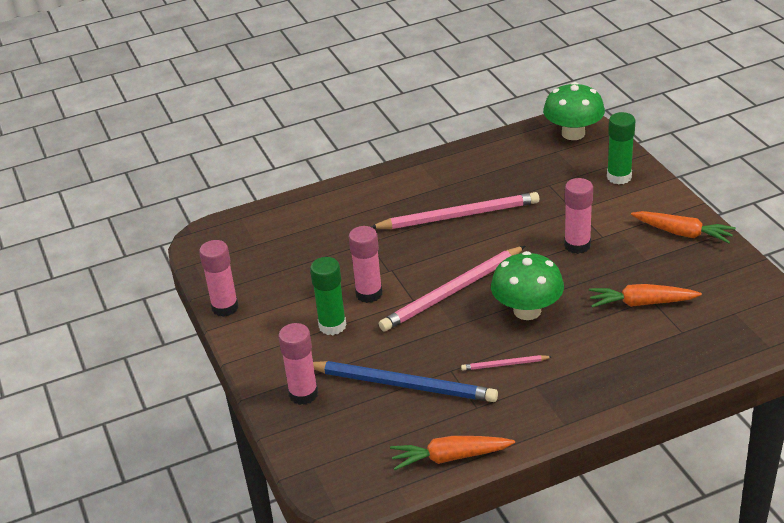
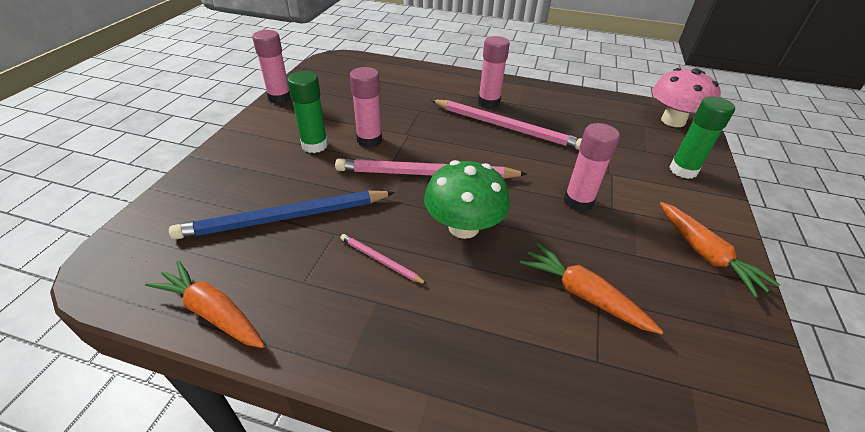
camera: 35 degrees right, 5 degrees up
pink glue stick [278,323,318,405] -> pink glue stick moved to [478,36,510,108]
blue pencil [313,361,498,402] -> blue pencil turned 105 degrees clockwise [169,191,395,240]
green mushroom [543,82,605,140] -> pink mushroom [652,68,721,127]

